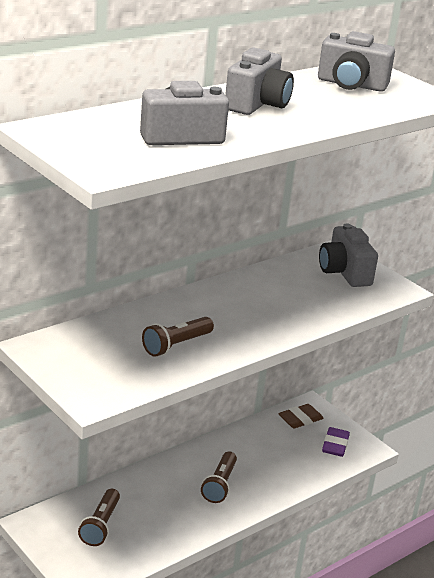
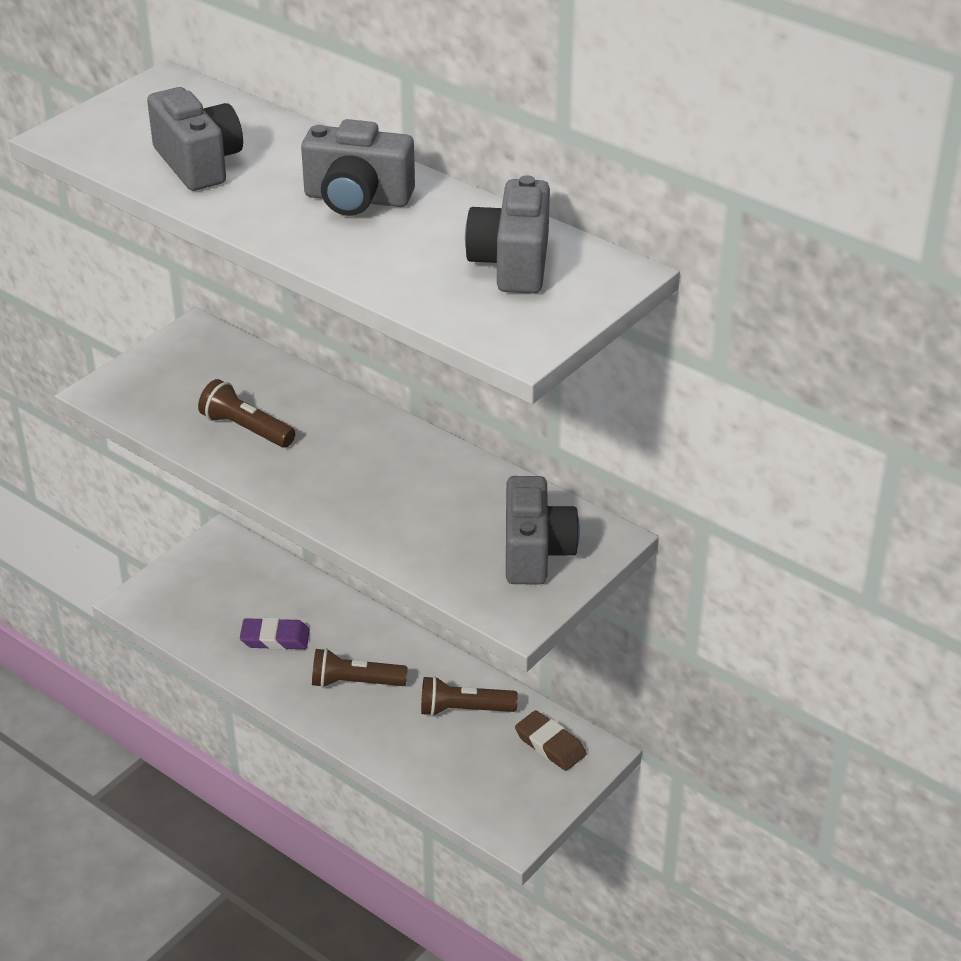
camera: 80 degrees right, 10 degrees up
brown flashlight [78,489,120,546] -> brown flashlight moved to [421,676,518,716]
grey camera [319,224,378,287] -> grey camera turned 120 degrees clockwise [506,476,580,584]
purple eraser [322,427,350,457] -> purple eraser moved to [240,617,310,650]

